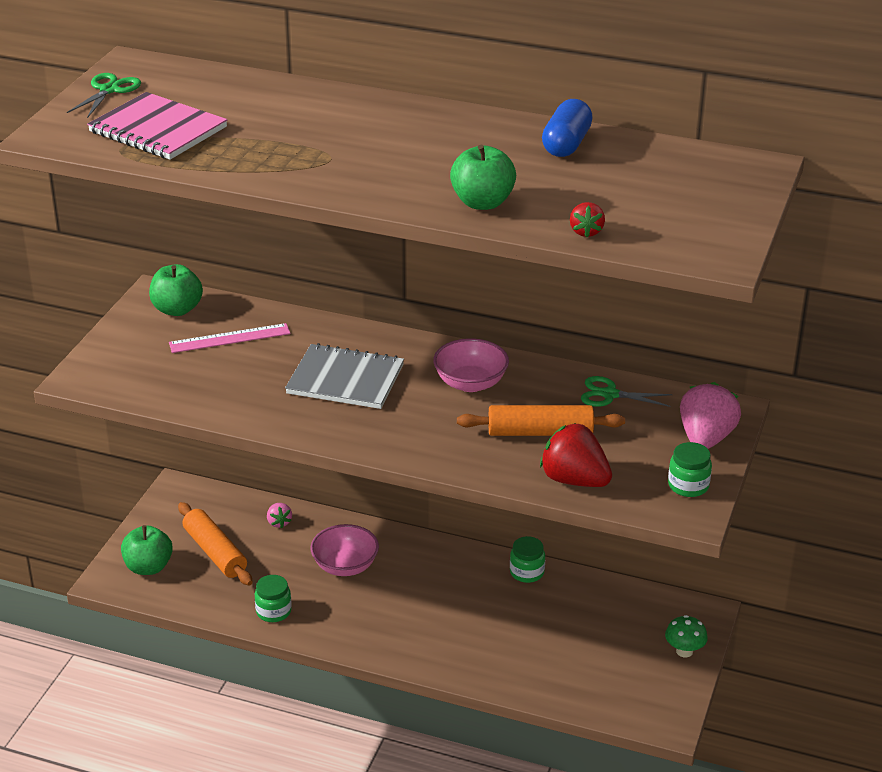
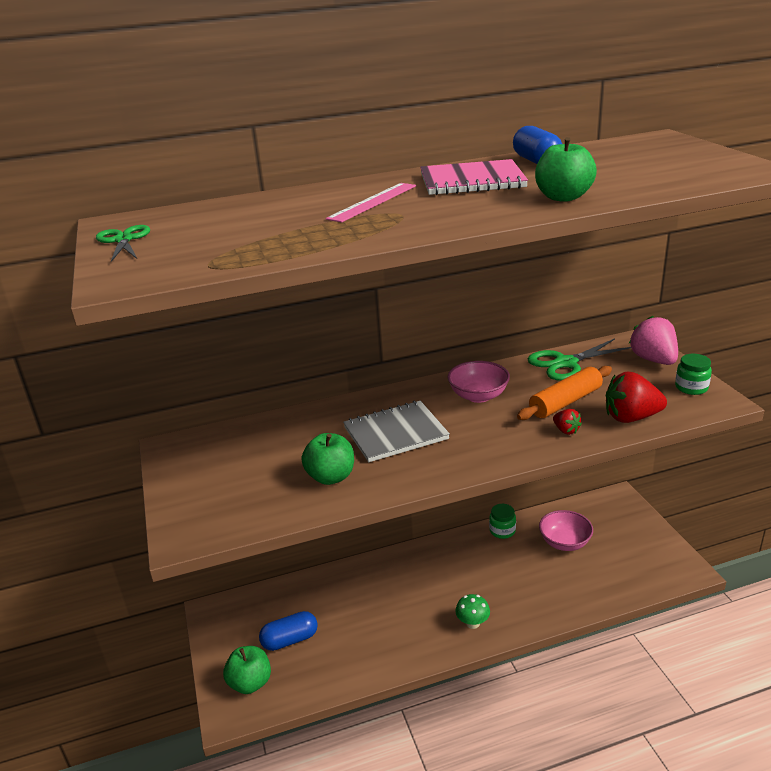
camera: 35 degrees left, 5 degrees down
pink notebook [87,92,227,160] -> pink notebook moved to [420,159,528,195]
green apple [149,264,203,316] -> green apple moved to [301,433,354,485]
pink ruler [169,323,291,353] -> pink ruler moved to [325,183,416,222]
orange rolling pin [178,502,253,585] -> blue capsule [259,611,318,651]
green jar [255,575,292,622] -> none
pink strawberry [267,503,292,528] -> none
pink bowl [310,524,379,576] -> pink bowl moved to [539,510,593,551]
red strawberry [570,202,605,237] -> red strawberry moved to [553,409,582,435]
green scissors [581,376,673,407] -> green scissors [528,338,631,381], size x1.54
green mushroom [665,615,708,657] -> green mushroom moved to [455,594,490,629]

